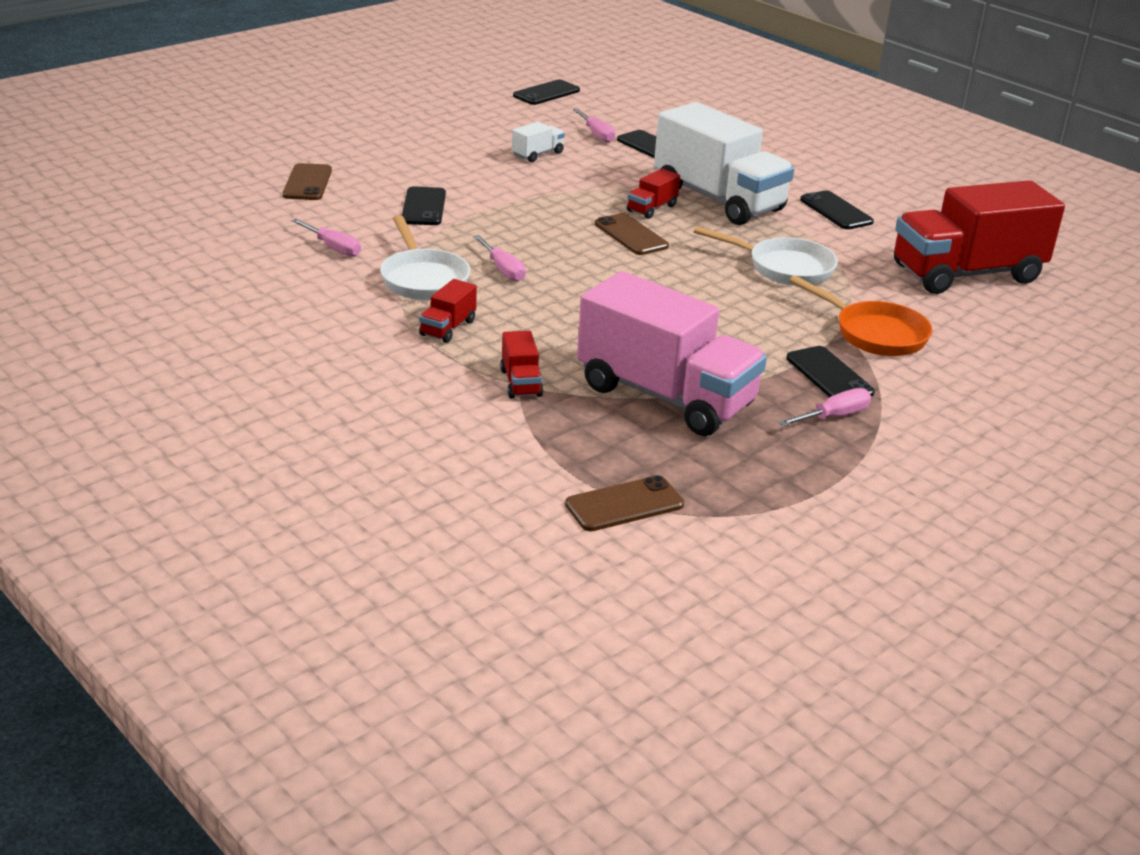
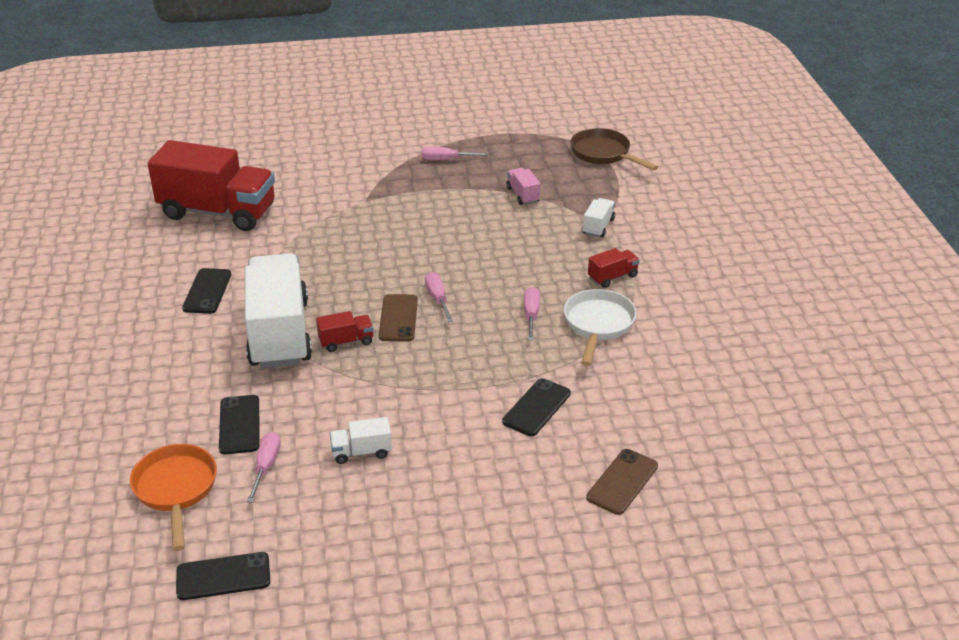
camera: 145 degrees left, 5 degrees up
pink screwdriver [292,219,361,257] -> pink screwdriver moved to [425,272,453,322]
red truck [500,331,543,398] -> white truck [583,198,615,237]
brown phone [565,475,684,531] -> brown pan [571,128,658,170]
pink truck [577,271,767,436] -> pink truck [506,168,541,205], size x0.41
white pan [694,226,838,286] -> none
black phone [786,346,875,397] -> none
orange pan [789,276,933,356] -> orange pan moved to [130,444,217,551]

